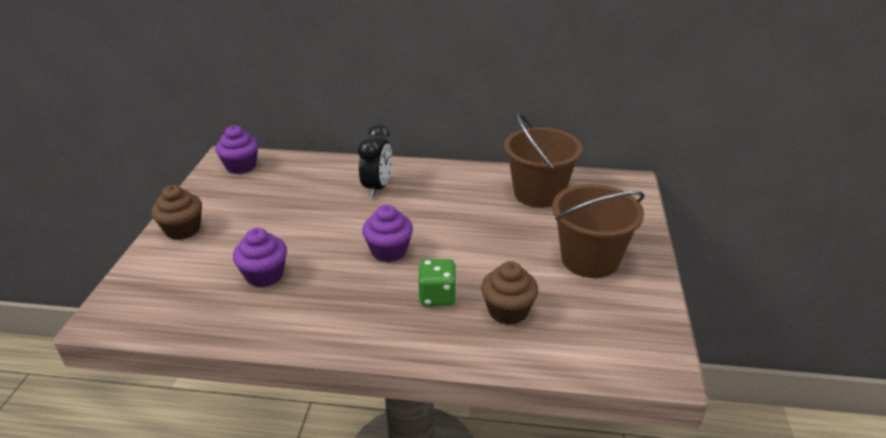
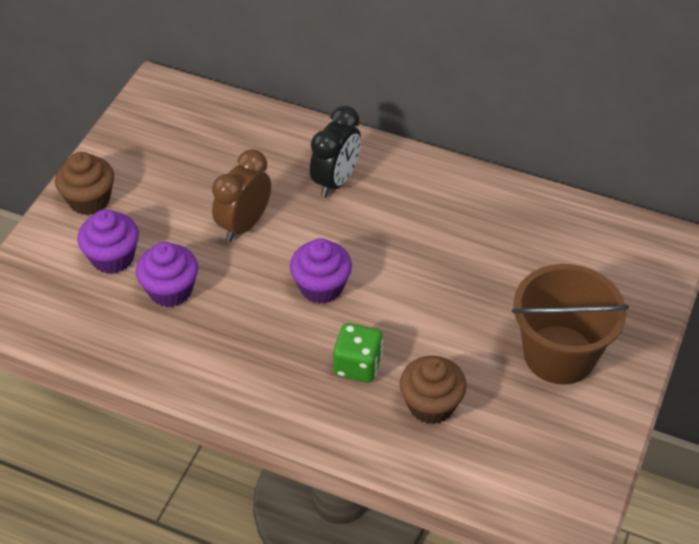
camera: 15 degrees right, 15 degrees up
purple cupcake [215,125,259,174] -> purple cupcake moved to [78,209,139,274]
brown bucket [504,113,583,208] -> none
none -> brown clock [212,149,271,242]

